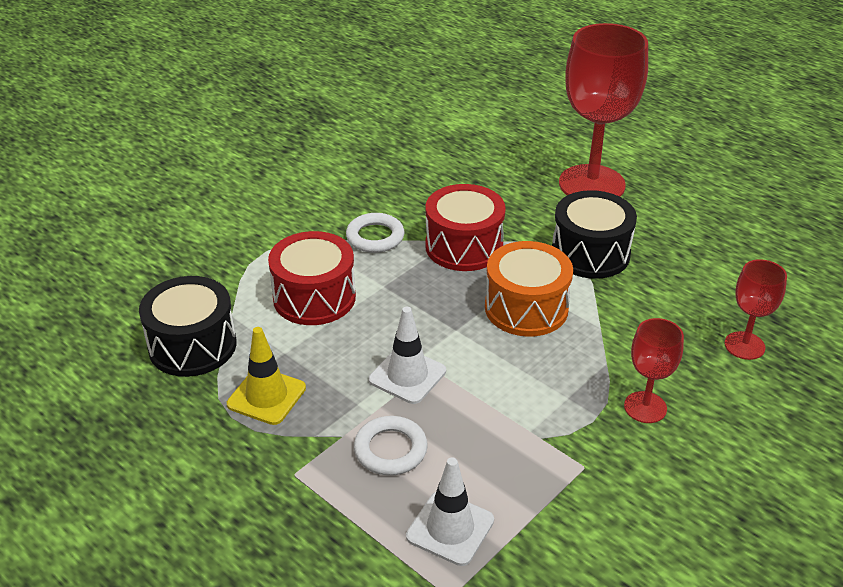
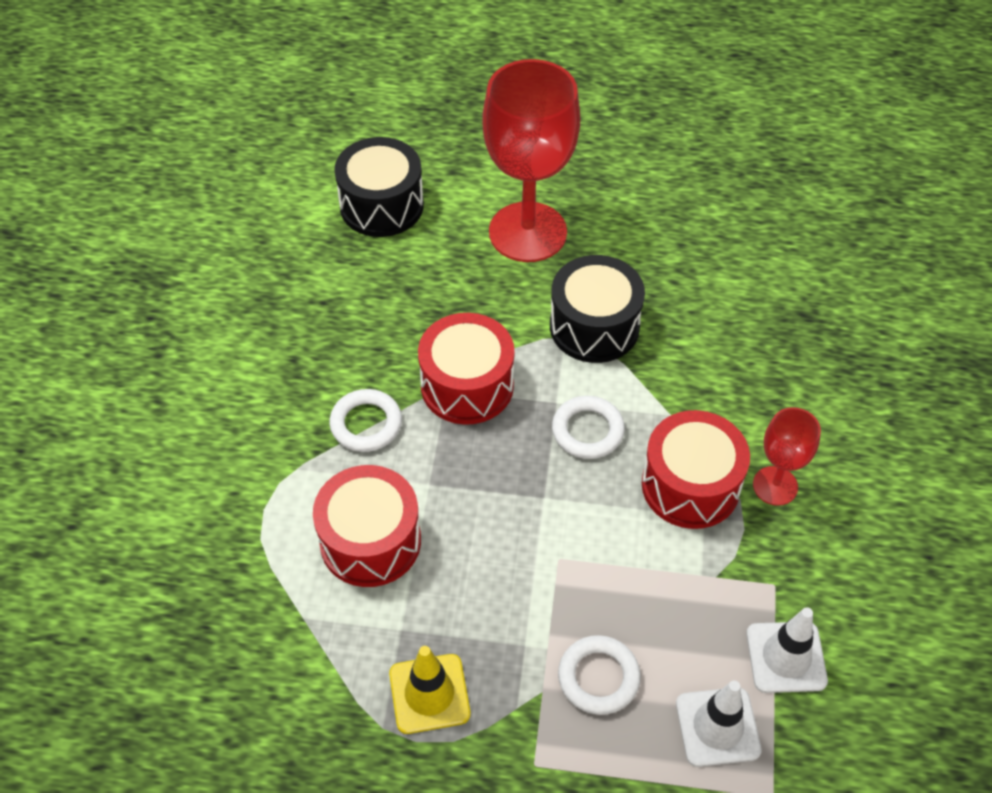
camera: 35 degrees left, 15 degrees up
black drum [139,276,237,377] -> black drum moved to [334,137,424,237]
white traffic cone [369,307,446,404] -> white traffic cone moved to [746,607,828,693]
orange drum [485,241,573,337] -> white ring [552,396,625,459]
red goblet [724,259,787,360] -> none
none -> red drum [642,410,750,529]

